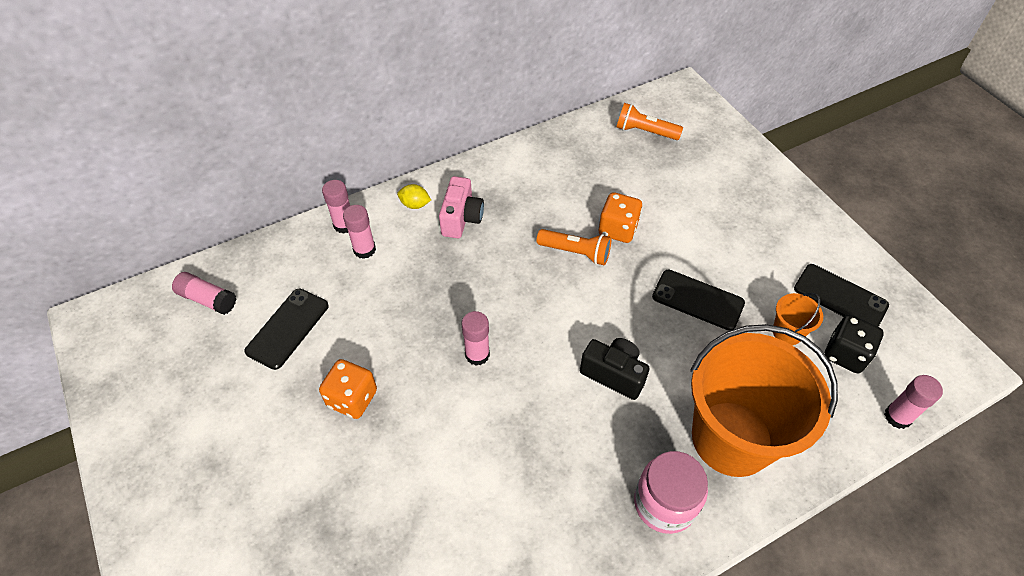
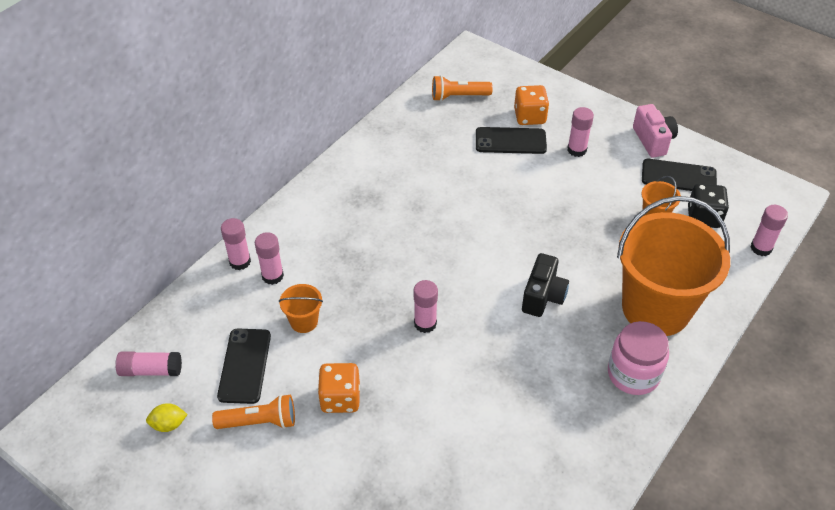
camera: 25 degrees left, 5 degrees down
yellow lemon [397,184,431,209] -> yellow lemon moved to [146,403,188,432]
pink camera [439,176,484,238] -> pink camera moved to [633,104,678,158]
orange flashlight [537,229,611,265] -> orange flashlight moved to [212,394,295,429]
black camera [580,338,650,400] -> black camera turned 105 degrees clockwise [522,253,569,317]
orange dice [599,192,643,243] -> orange dice moved to [514,85,549,125]
black phone [652,270,745,331] -> black phone moved to [476,127,547,154]
none -> orange bucket [279,284,323,333]
none -> pink glue stick [567,107,594,157]

